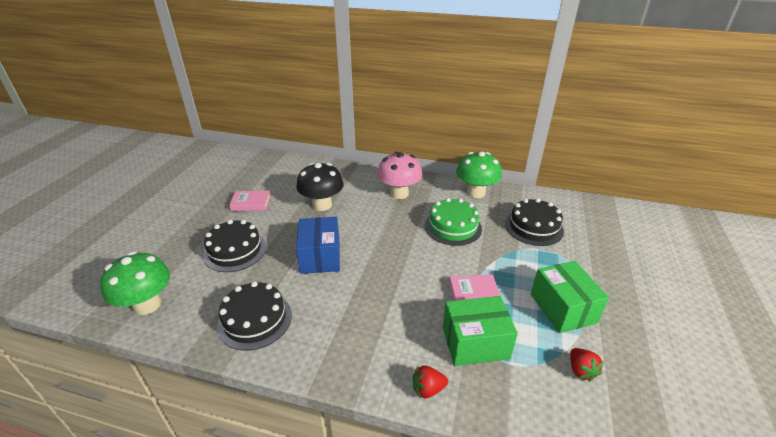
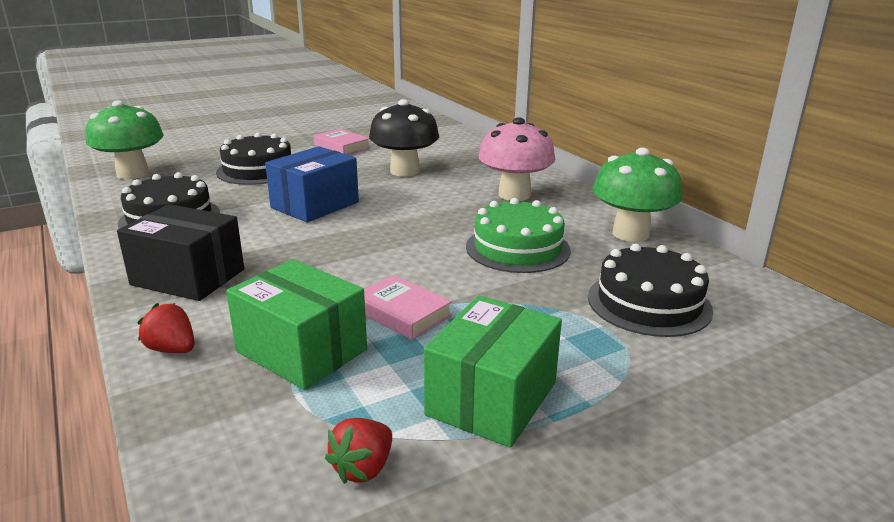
camera: 45 degrees right, 10 degrees down
none -> black box [117,204,244,301]

